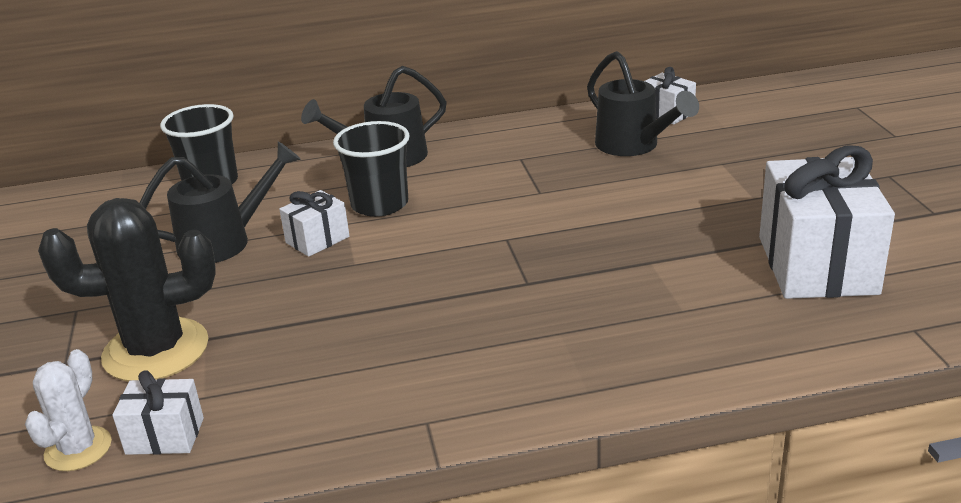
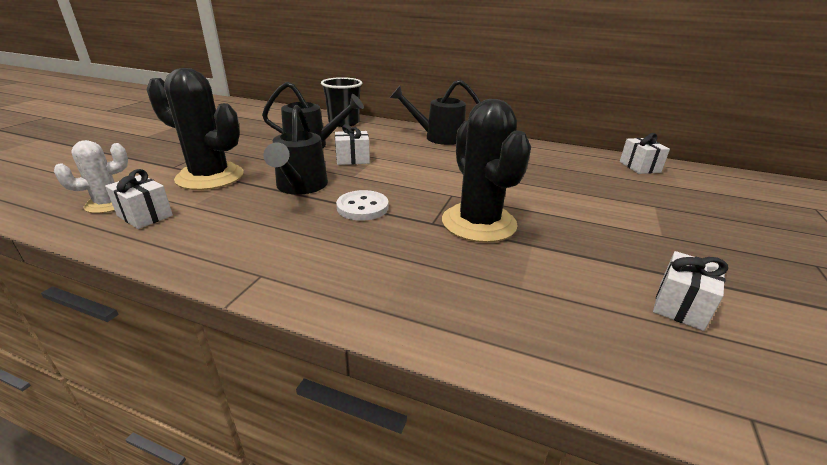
camera: 30 degrees right, 0 degrees up
black cup [333,121,410,217] -> none
black watering can [587,51,699,156] -> black watering can moved to [263,105,328,195]
white gift [759,145,895,299] -> white gift [653,251,728,331], size x0.48
none -> white button [336,190,388,221]
none -> black cactus [442,99,531,243]

